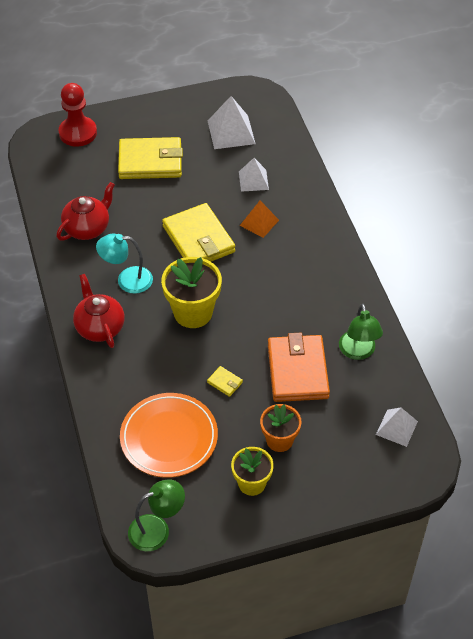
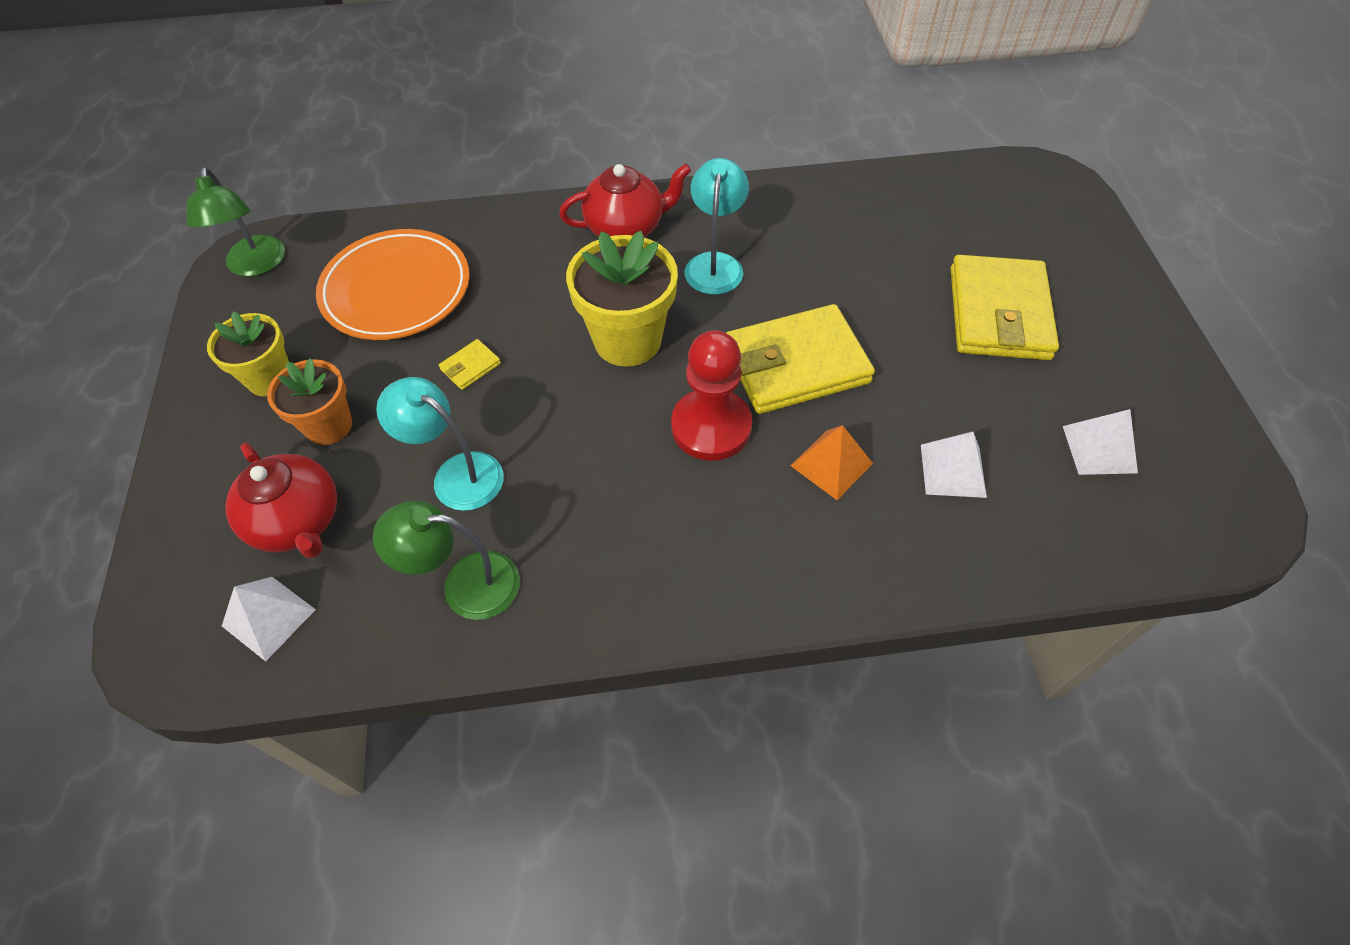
camera: 100 degrees right, 5 degrees up
red teapot [57,182,115,241] -> red teapot moved to [225,443,337,558]
red pawn [58,83,97,146] -> red pawn moved to [671,330,752,461]
white pyramid [208,96,256,149] -> white pyramid [1063,409,1138,475], size x0.65
orange wallet [268,333,330,402] -> turquoise lamp [376,377,504,511]

